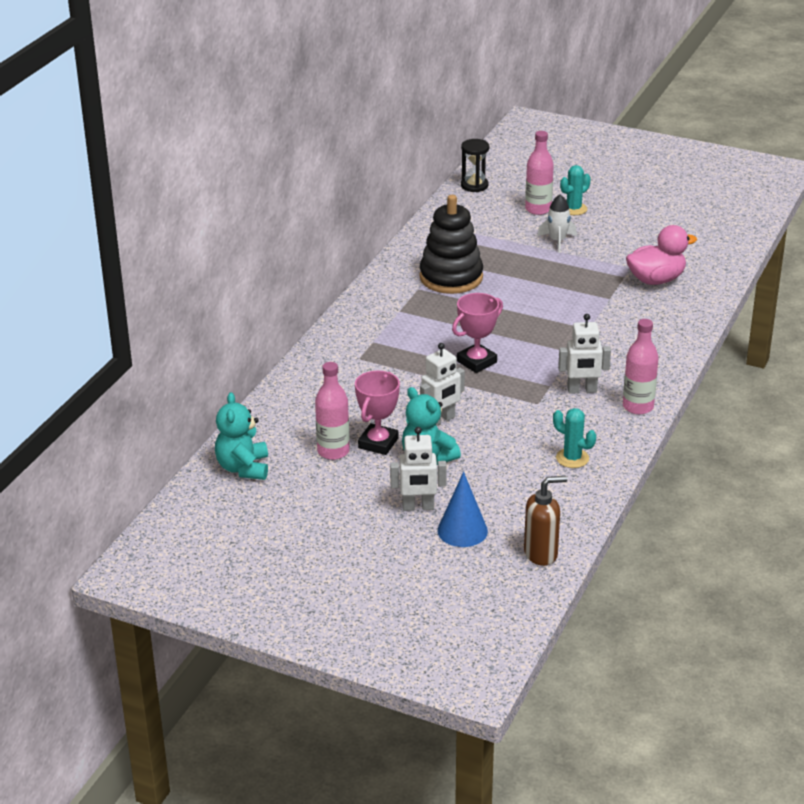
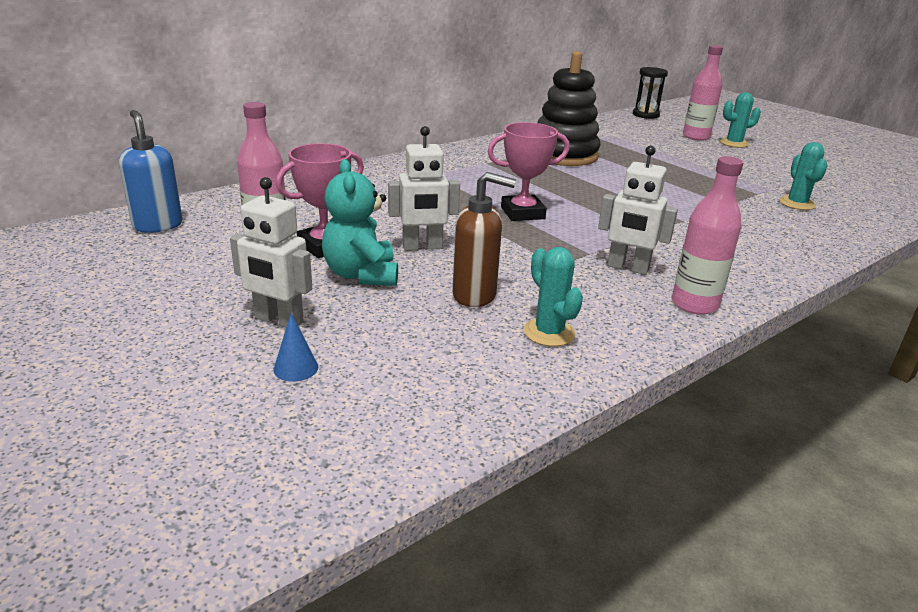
camera: 25 degrees right, 5 degrees down
turquoise teddy bear [215,392,268,480] -> blue soap dispenser [119,110,182,233]
blue cone [437,472,488,547] -> blue cone [273,313,318,381], size x0.53
brown soap dispenser [524,476,567,566] -> brown soap dispenser moved to [452,172,516,307]
white rocket [537,194,577,253] -> none
pink duck [626,225,697,285] -> turquoise cactus [779,142,828,210]

